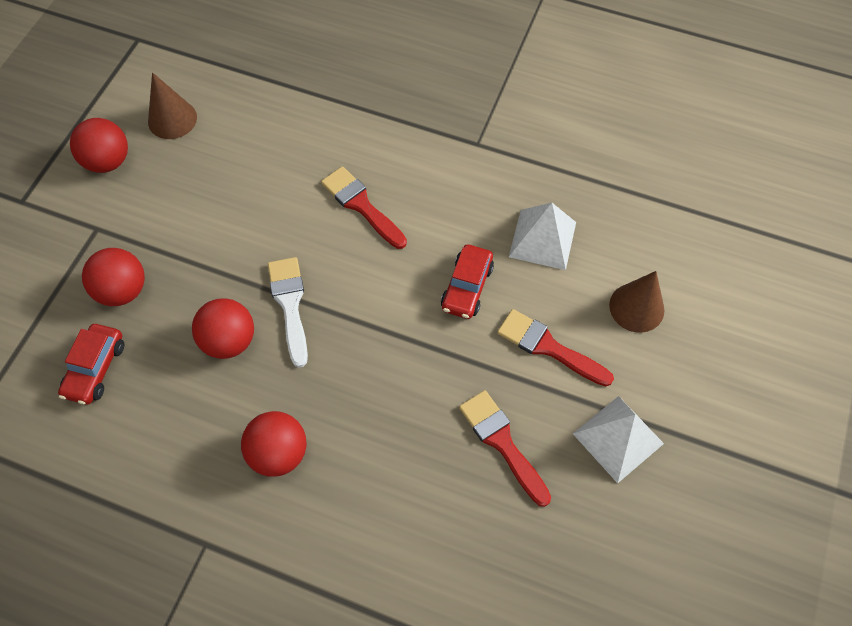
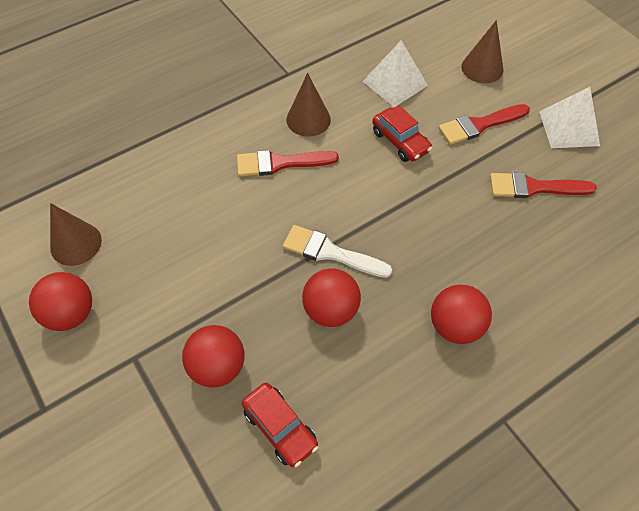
camera: 55 degrees left, 5 degrees down
none -> brown cone [286,73,331,137]

